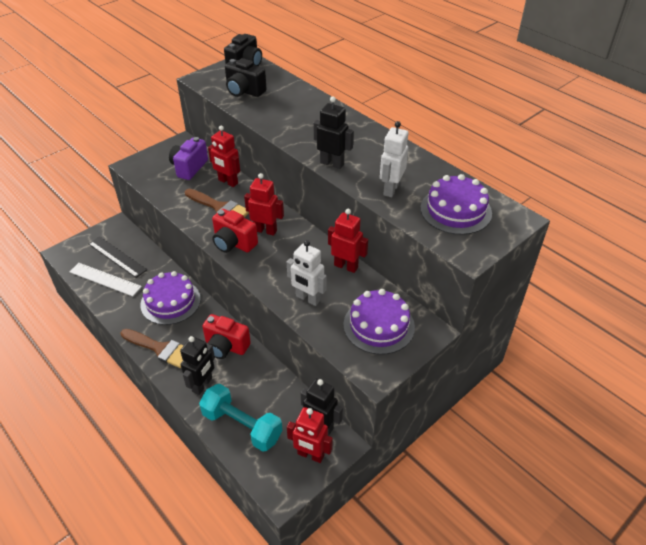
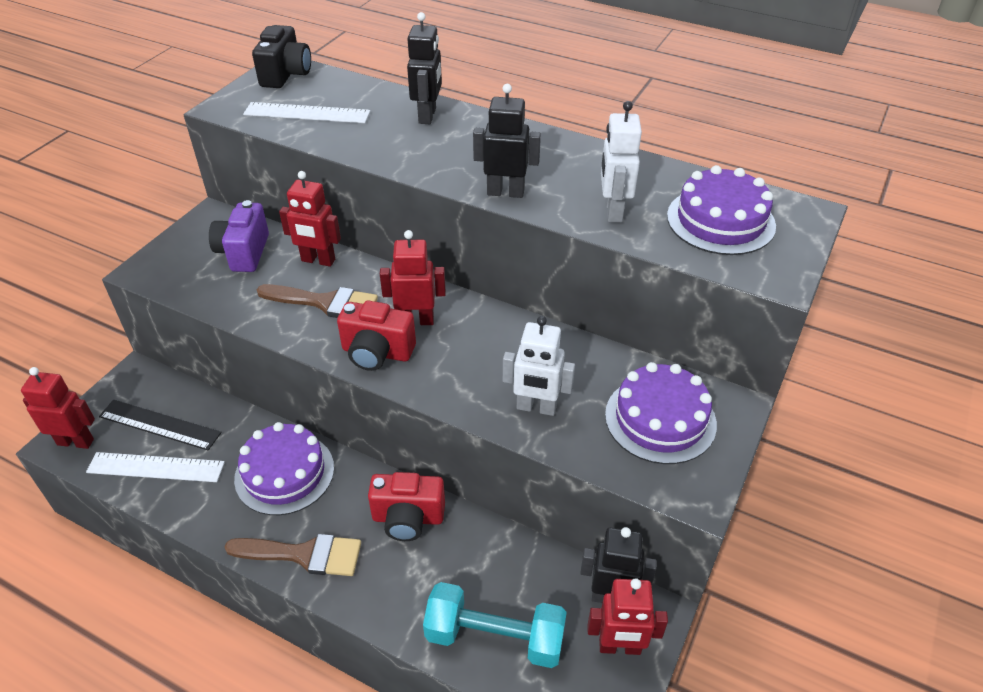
camera: 20 degrees left, 0 degrees up
black robot [180,336,215,395] -> black robot moved to [407,12,442,124]
black camera [225,58,267,97] -> white ruler [243,102,370,123]
red robot [328,209,368,273] -> red robot moved to [21,367,95,449]

